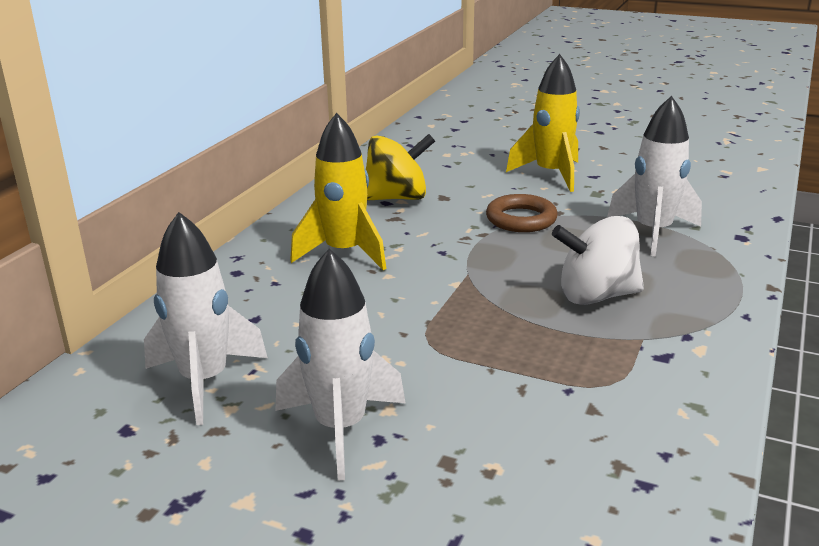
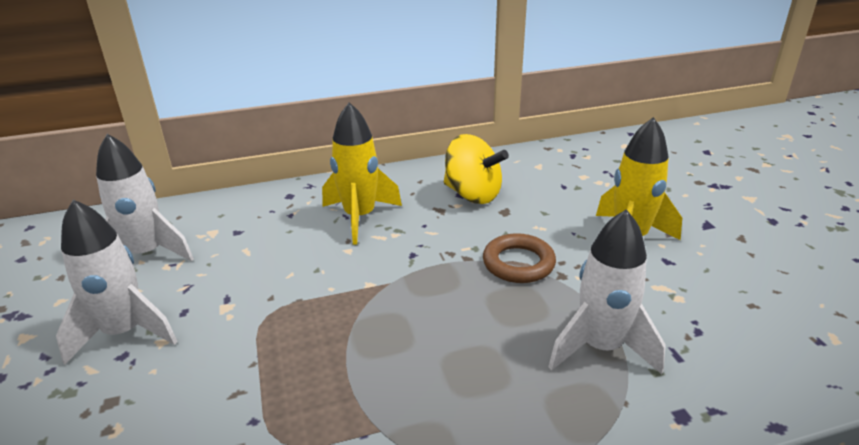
camera: 50 degrees right, 5 degrees up
white spinning top [552,216,644,305] -> none

